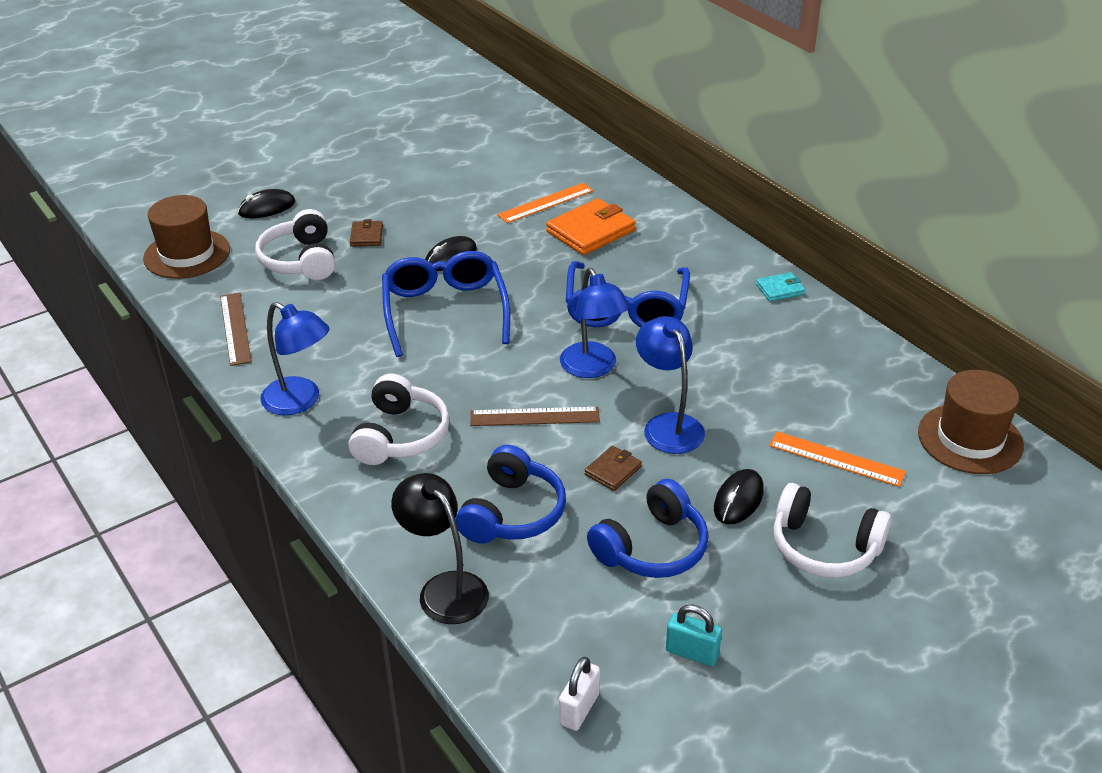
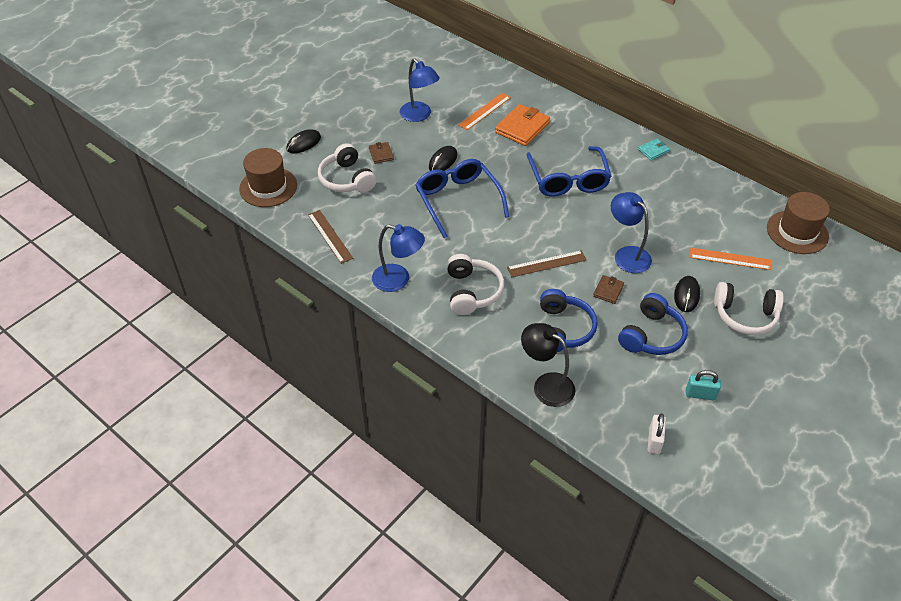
camera: 15 degrees left, 10 degrees up
blue lamp [560,268,630,378] -> blue lamp moved to [400,59,440,122]

